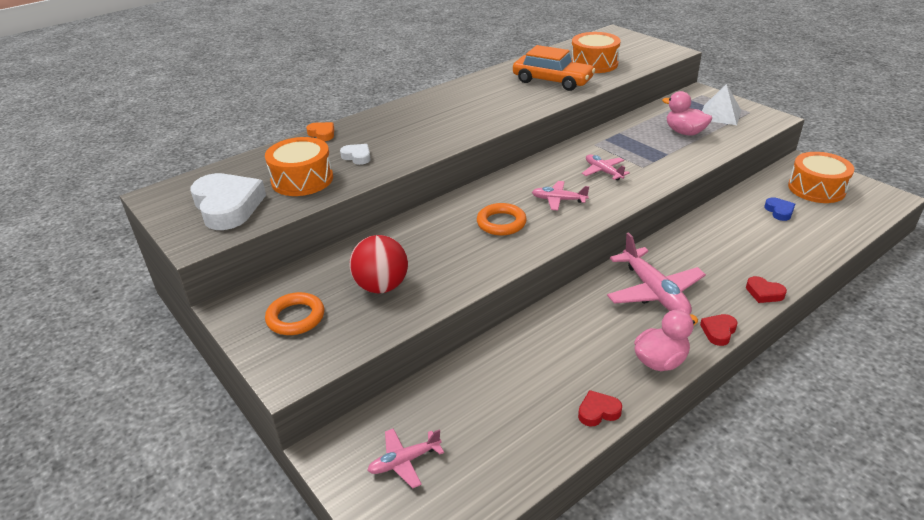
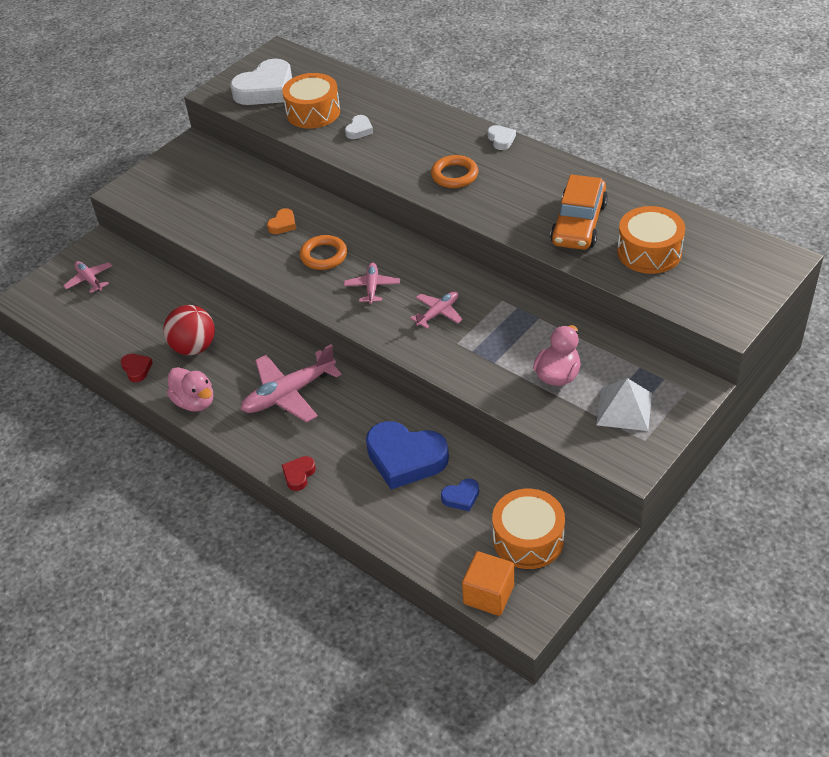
camera: 80 degrees right, 10 degrees up
orange ring [265,292,324,335] -> orange ring moved to [431,155,478,188]
orange heart [306,122,334,141] -> orange heart moved to [267,208,296,234]
red ball [350,235,408,293] -> red ball moved to [164,305,215,355]
red heart [700,314,738,346] -> none
none -> blue heart [366,421,449,490]
none -> orange cube [462,551,514,616]
none -> white heart [487,125,516,150]

